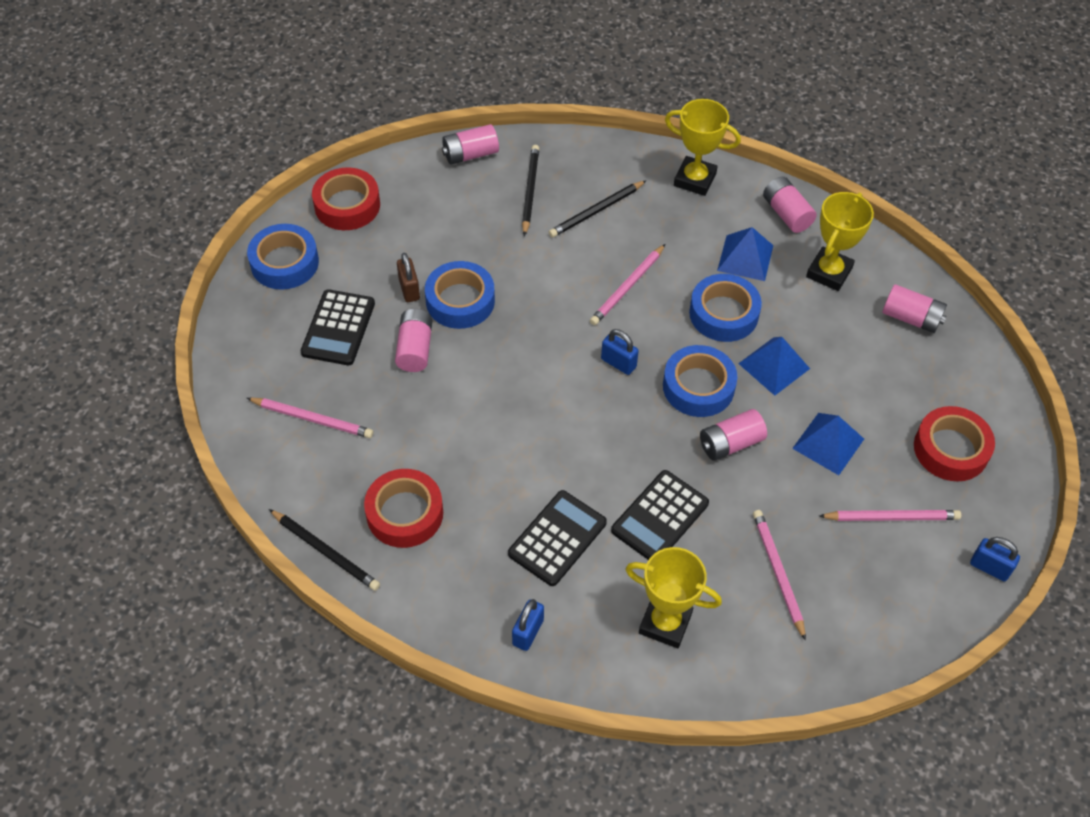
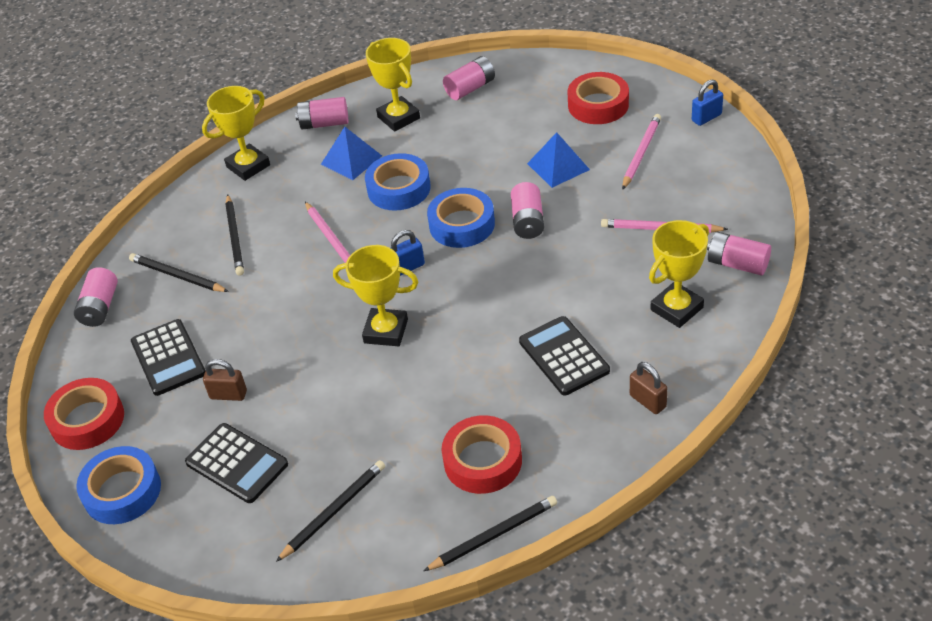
camera: 60 degrees left, 10 degrees down
pink pencil [247,398,373,438] -> black pencil [276,460,385,562]
pink battery [395,309,432,372] -> pink battery moved to [707,232,771,275]
blue tape [425,261,495,329] -> none
blue padlock [512,599,544,651] -> brown padlock [630,362,667,414]
black calculator [611,470,709,560] -> black calculator moved to [131,319,205,396]
blue pyramid [738,337,810,396] -> none
none -> yellow trophy [333,245,418,346]

